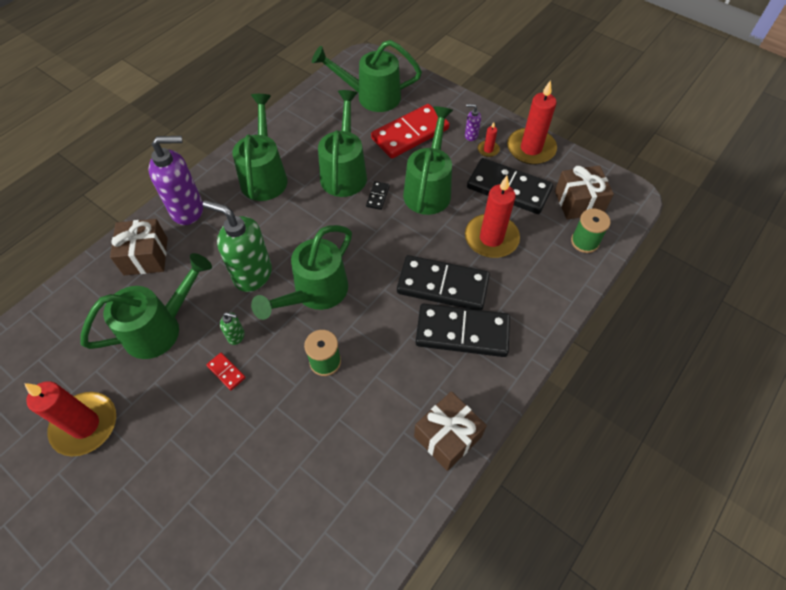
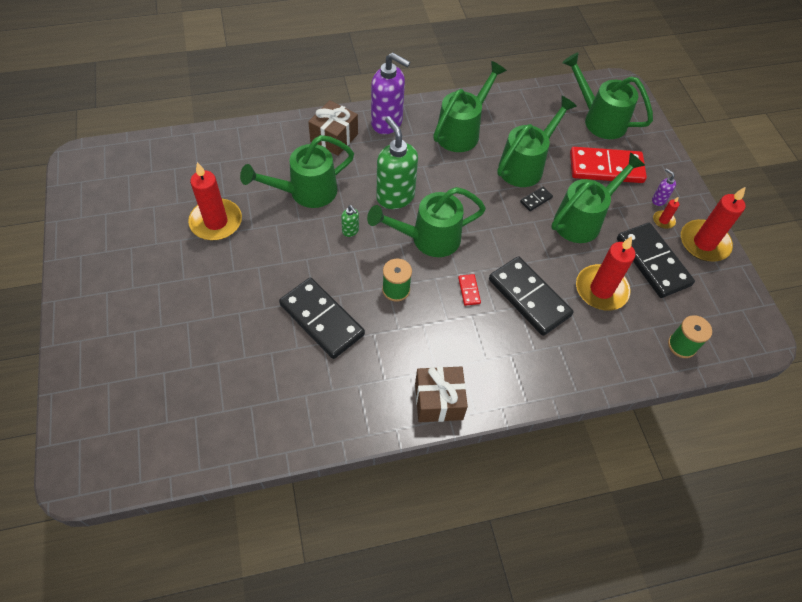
camera: 35 degrees right, 0 degrees up
green watering can [80,253,212,359] -> green watering can turned 150 degrees clockwise [240,135,354,208]
red domino [206,353,246,390] -> red domino moved to [458,274,481,306]
black domino [416,304,510,357] -> black domino moved to [279,278,365,359]
brown gift [555,166,614,220] -> none

